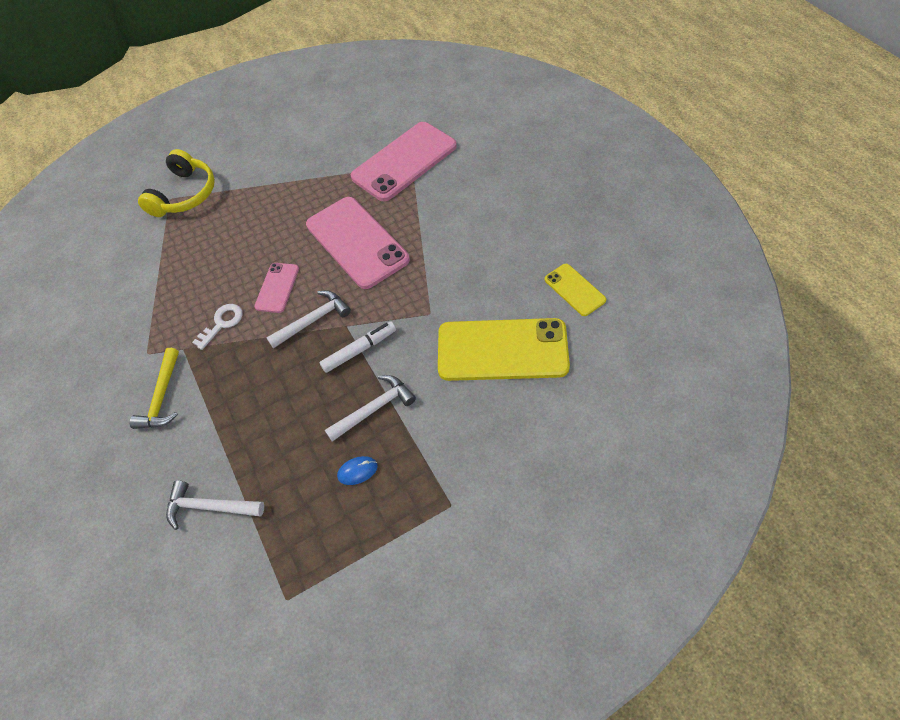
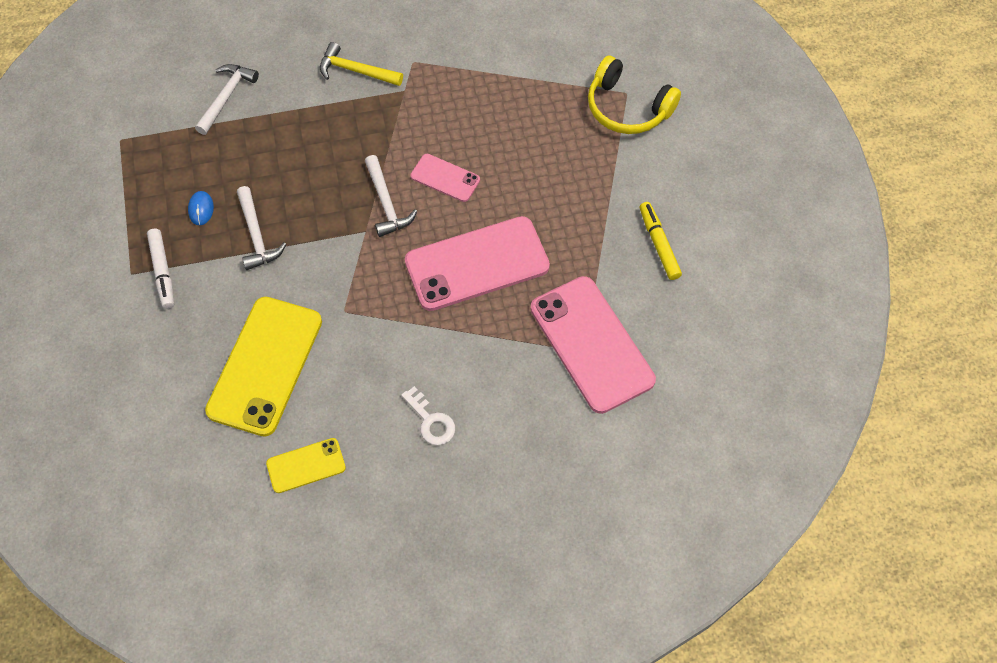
camera: 100 degrees right, 5 degrees up
white key [192,304,242,350] -> white key moved to [401,386,455,445]
white marker [320,321,396,373] -> white marker moved to [147,229,174,309]
none -> yellow marker [640,202,682,280]

